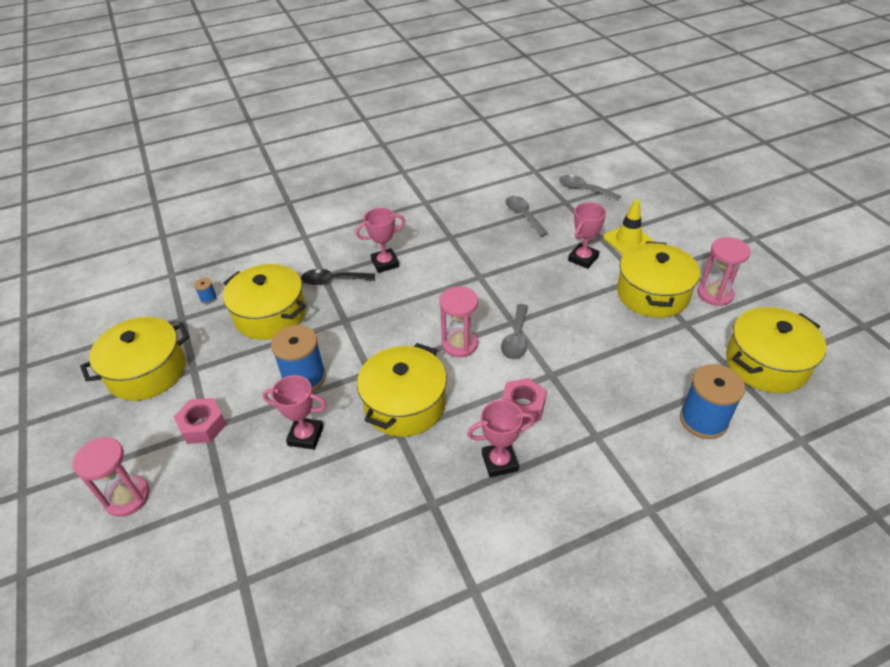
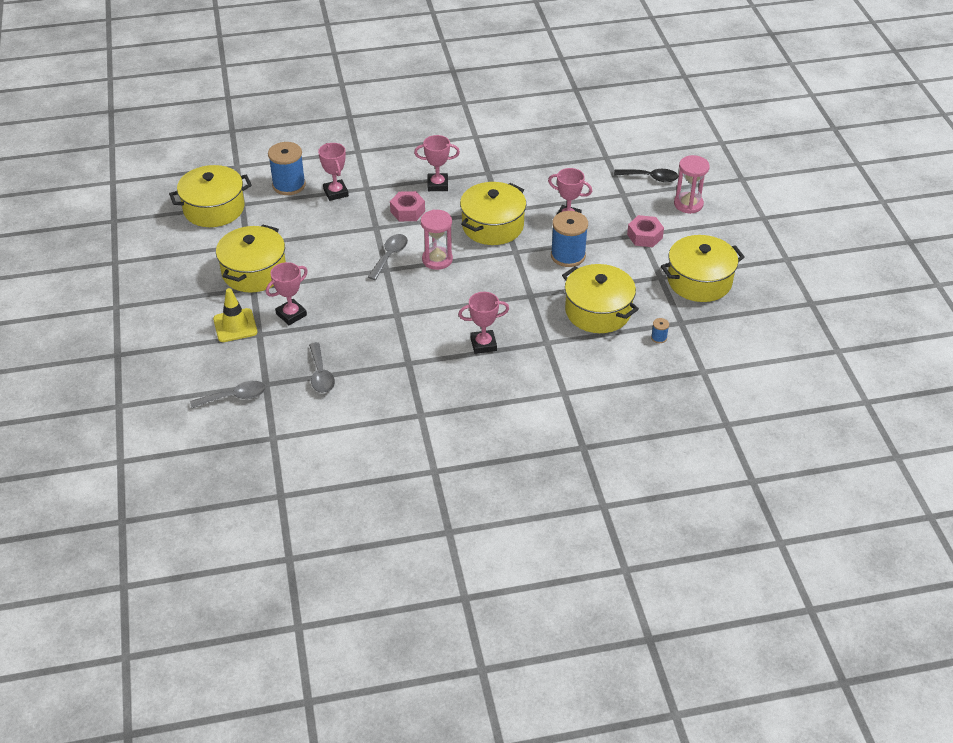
camera: 170 degrees left, 0 degrees up
black spoon [301,269,375,285] -> black spoon moved to [614,169,679,182]
grey spoon [559,175,621,201] -> grey spoon turned 60 degrees counterclockwise [190,381,266,408]
pink hourglass [697,237,750,306] -> none
none -> pink trophy [318,143,349,201]

